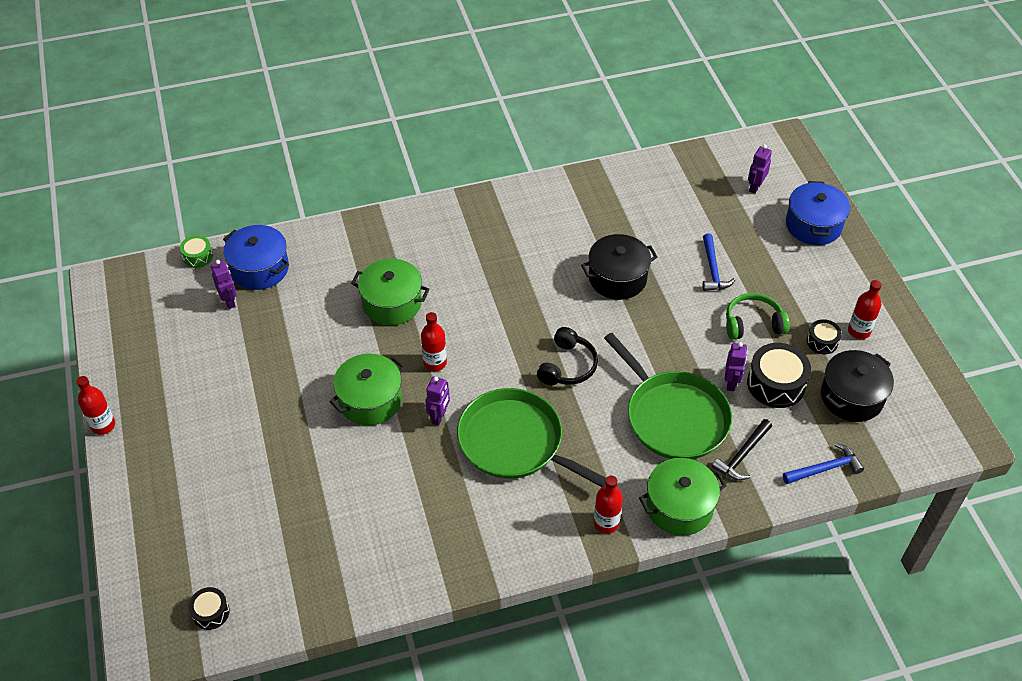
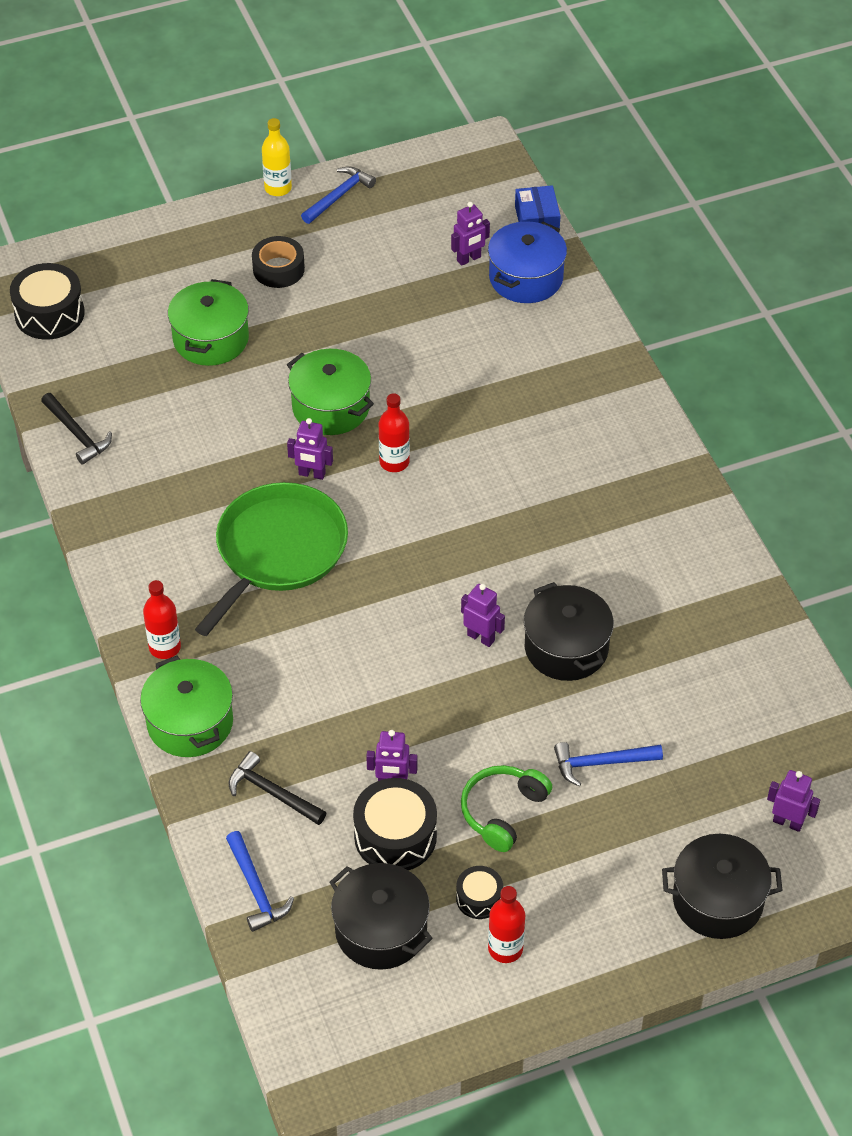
camera: 85 degrees right, 0 degrees up
red bottle [76,376,115,435] -> yellow bottle [262,118,292,196]
green drum [180,235,213,268] -> blue box [515,185,561,232]
black drum [189,587,230,630] -> black drum [10,263,85,340], size x1.80
green pot [351,259,430,325] -> green pot moved to [168,279,249,366]
black headphones [537,327,598,385] -> none
green pan [604,333,732,459] -> none
green headphones [726,293,790,340] -> green headphones turned 135 degrees counterclockwise [461,765,552,852]
blue pot [786,181,850,245] -> black pot [662,834,783,939]
none -> black hammer [41,393,112,465]
none -> black tape [252,236,305,288]
none -> blue hammer [301,166,376,224]
none -> purple robot [461,584,505,647]

